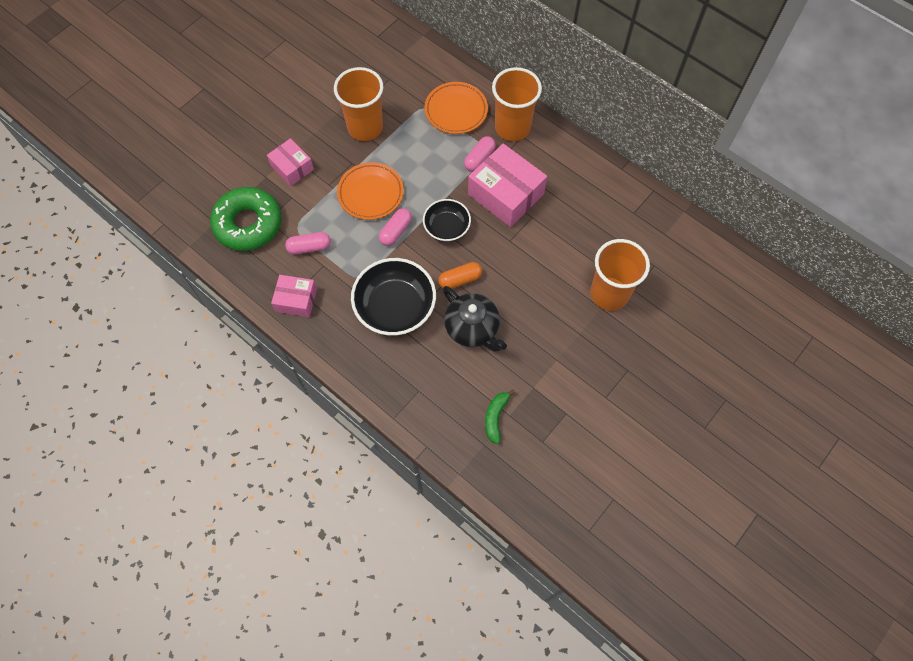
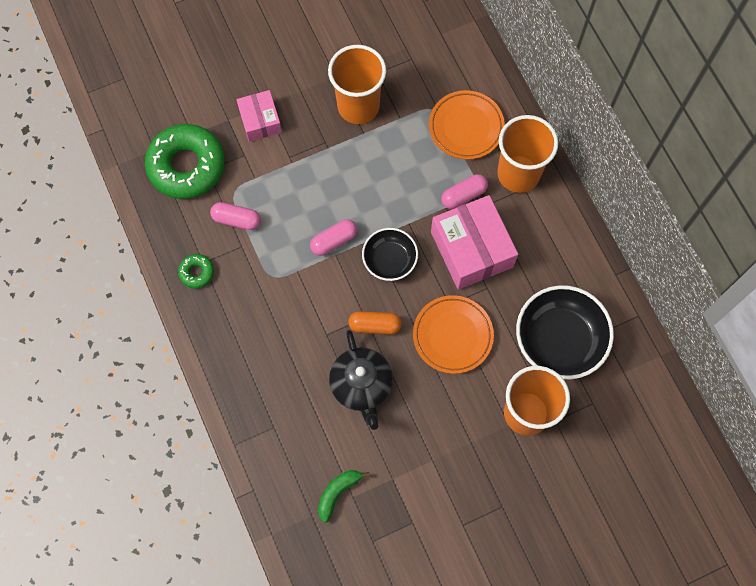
camera: 25 degrees right, 5 degrees up
pink box [271,275,317,317] -> green donut [178,254,214,289]
orange plate [337,162,404,220] -> orange plate moved to [413,295,494,374]
black bowl [351,258,436,336] -> black bowl moved to [516,285,614,379]

